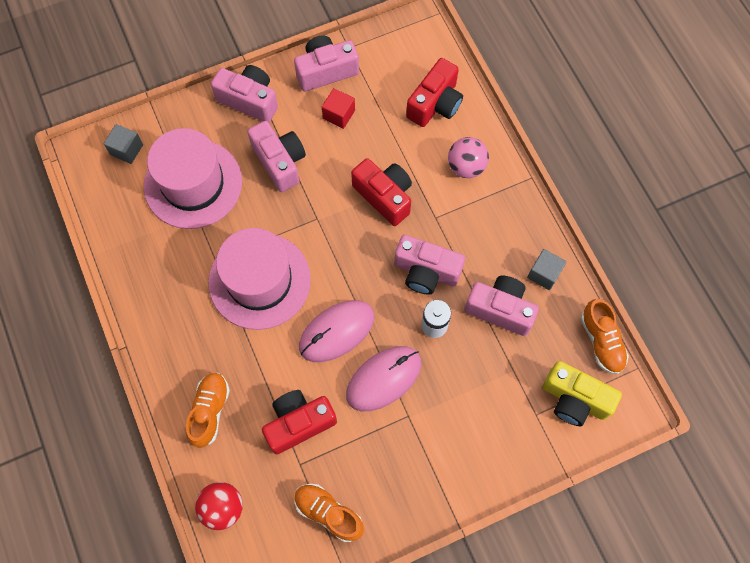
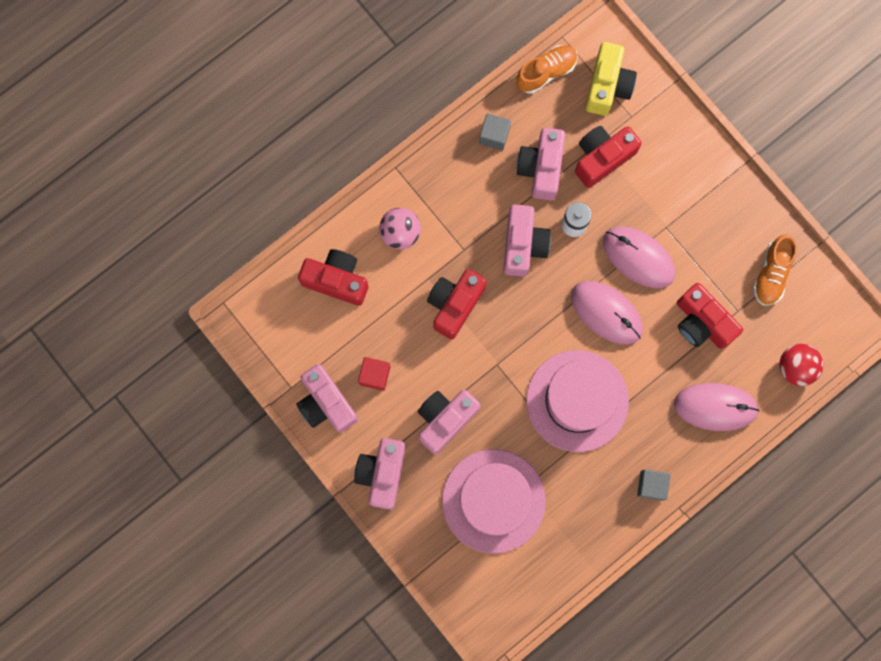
camera: 105 degrees left, 10 degrees up
grey cube [104,124,143,164] -> grey cube moved to [637,469,671,501]
orange shoe [186,373,230,448] -> pink mouse [674,383,759,431]
none -> red camera [575,126,642,188]

